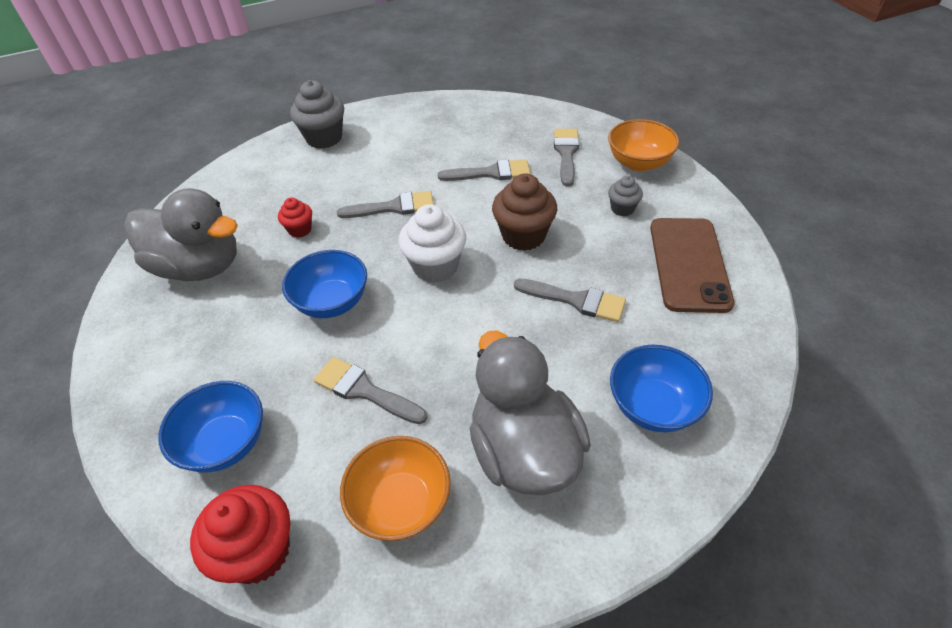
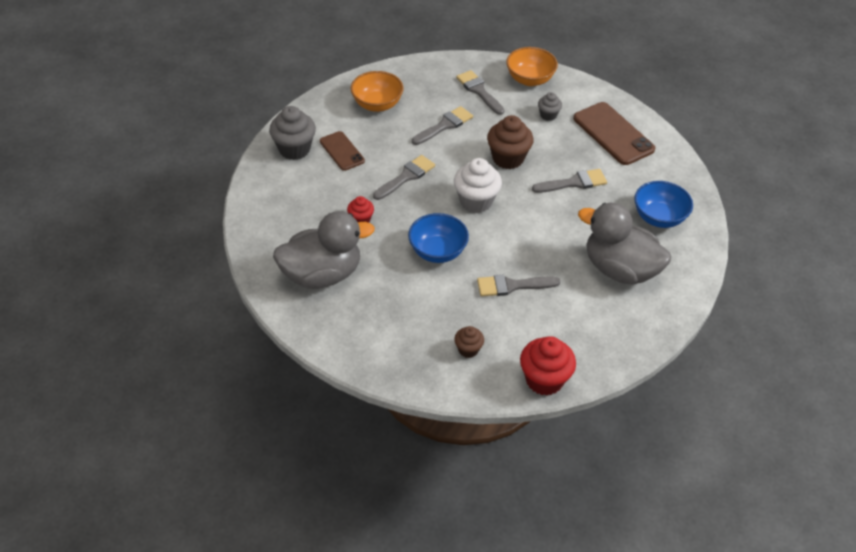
camera: 40 degrees left, 0 degrees up
blue bowl [158,381,263,473] -> brown cupcake [454,326,484,358]
orange bowl [340,436,451,541] -> orange bowl moved to [351,71,404,112]
none -> brown phone [320,131,365,171]

